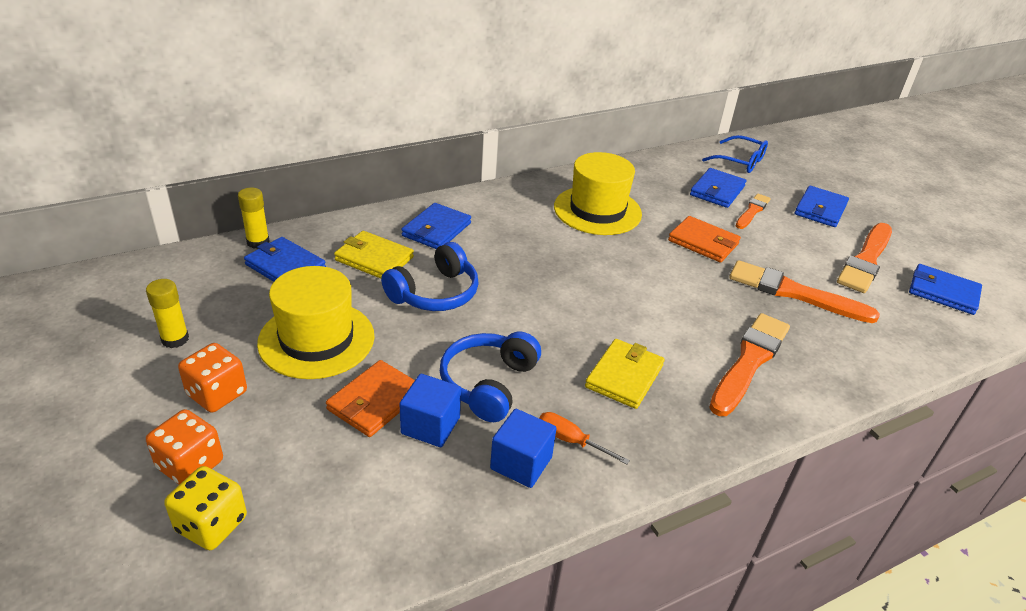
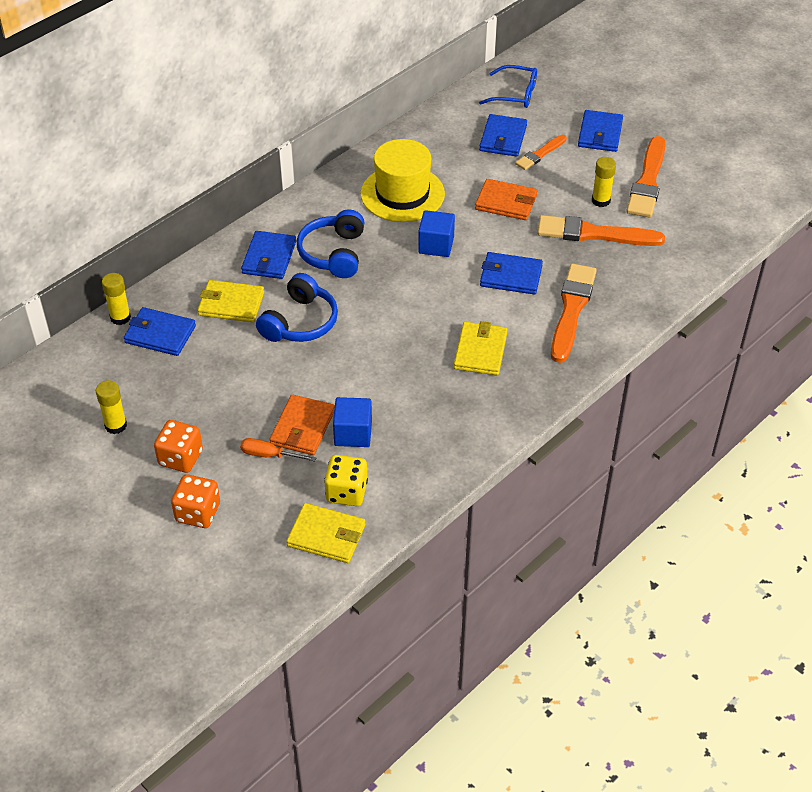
camera: 15 degrees left, 10 degrees up
yellow dice [164,466,247,550] -> yellow dice moved to [324,455,368,506]
yellow hat [257,266,375,379] -> none
blue headphones [440,332,541,422] -> blue headphones moved to [297,209,364,278]
blue cube [490,409,557,488] -> blue cube moved to [418,210,455,257]
orange screwdriver [539,412,630,465] -> orange screwdriver moved to [240,438,316,462]
orange brush [736,194,771,229] -> orange brush turned 150 degrees counterclockwise [515,135,567,170]
blue wallet [909,264,982,315] -> blue wallet moved to [480,252,543,295]
none -> yellow wallet [286,503,365,563]
none -> yellow glue stick [592,157,616,207]

